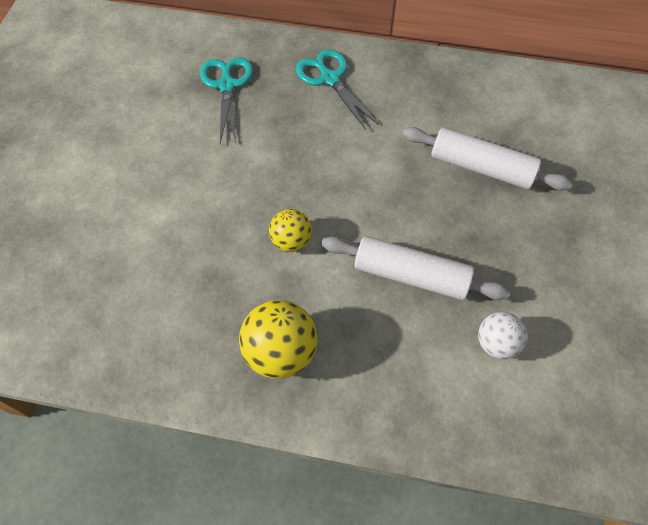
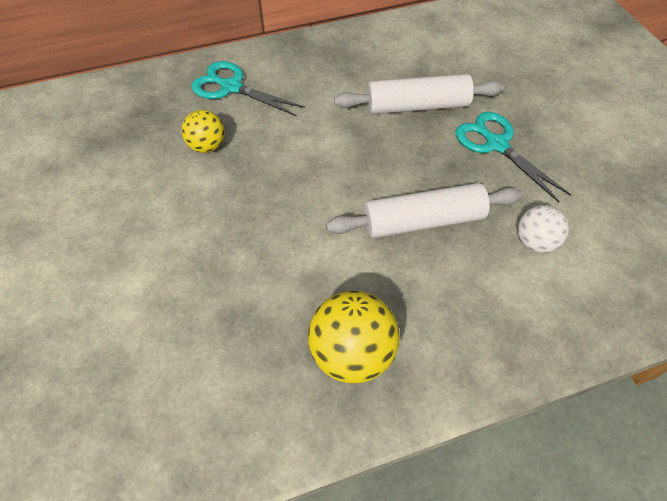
camera: 30 degrees left, 5 degrees down
turquoise scissors [200,57,253,143] -> turquoise scissors moved to [455,112,571,202]
yellow ball [269,209,312,252] -> yellow ball moved to [182,110,225,153]

